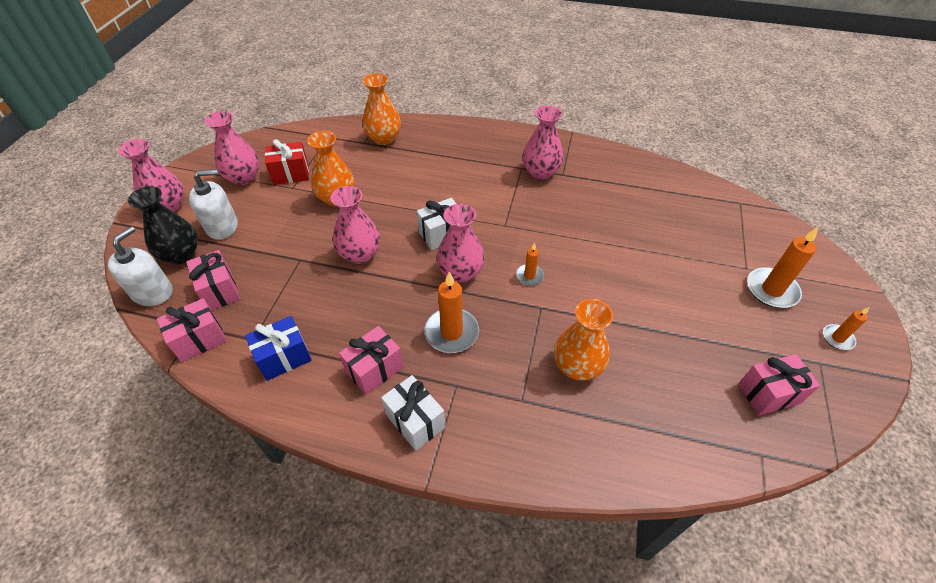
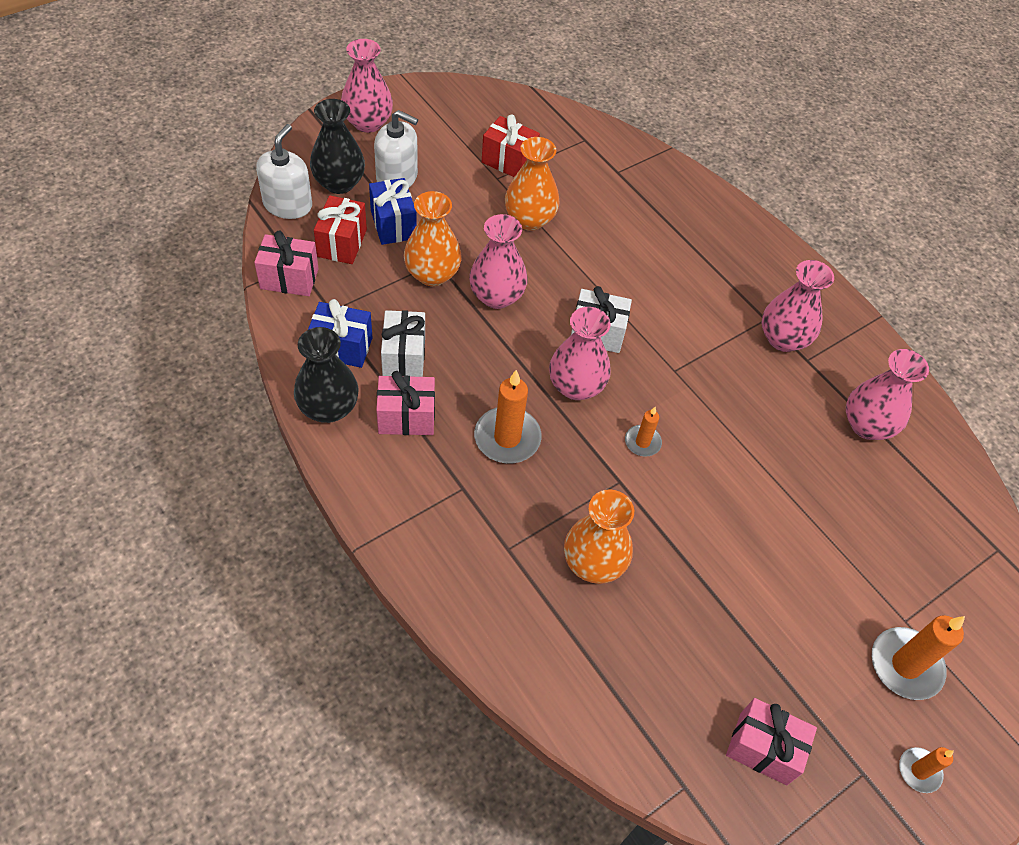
camera: 35 degrees right, 5 degrees up
white soap dispenser [108,226,173,306] -> white soap dispenser turned 45 degrees counterclockwise [256,124,312,219]
pink gift [186,250,240,310] -> red gift [314,195,367,264]
pink vase [205,111,259,185] -> pink vase moved to [846,349,929,440]
orange vase [363,73,401,145] -> orange vase moved to [404,191,462,286]
white gift [381,375,445,451] -> white gift moved to [381,310,425,377]
none -> black vase [294,327,359,423]
none -> blue gift [369,178,417,245]

